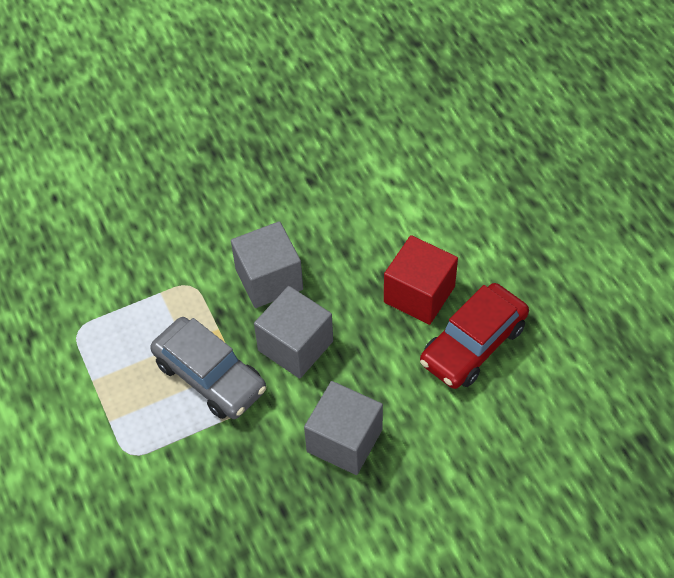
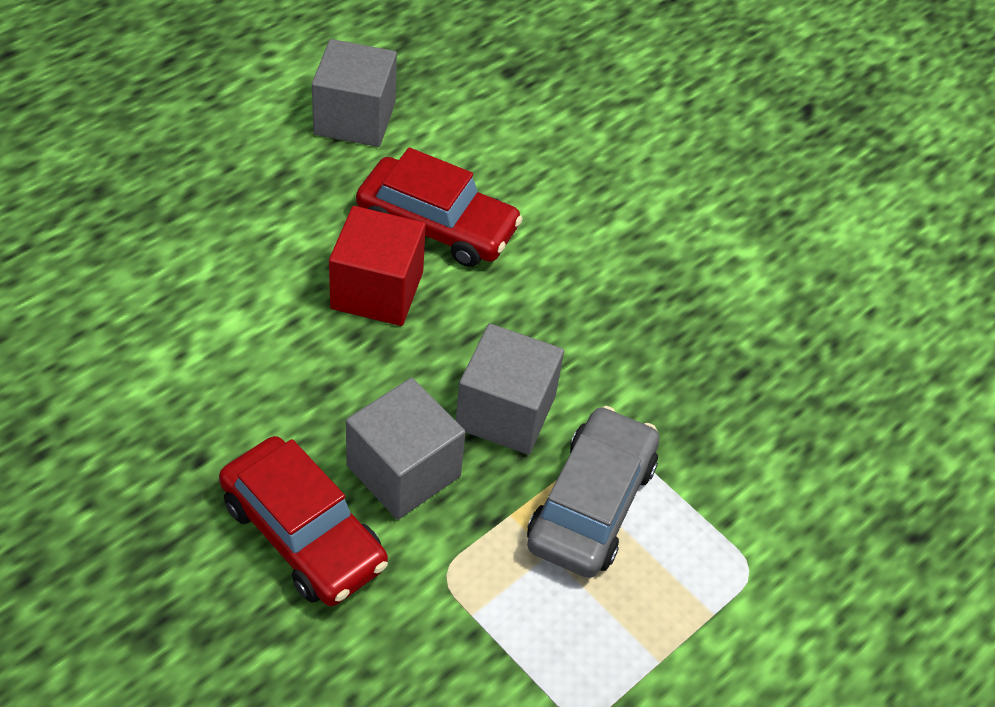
camera: 115 degrees left, 5 degrees down
grey cube [304,381,383,475] -> grey cube moved to [312,39,397,147]
none -> red car [219,436,388,606]

